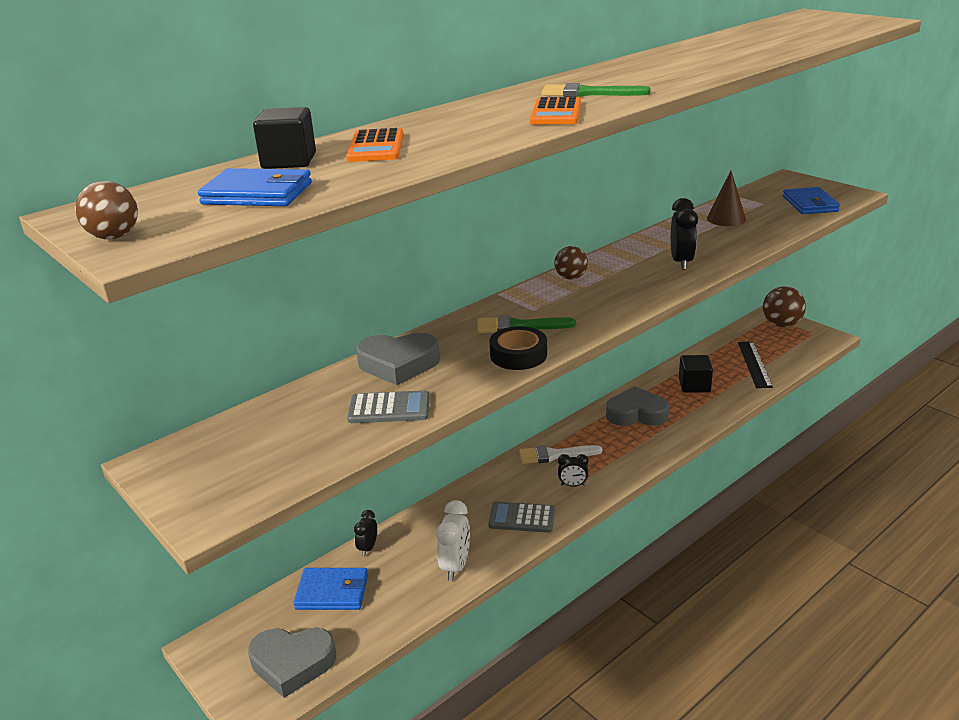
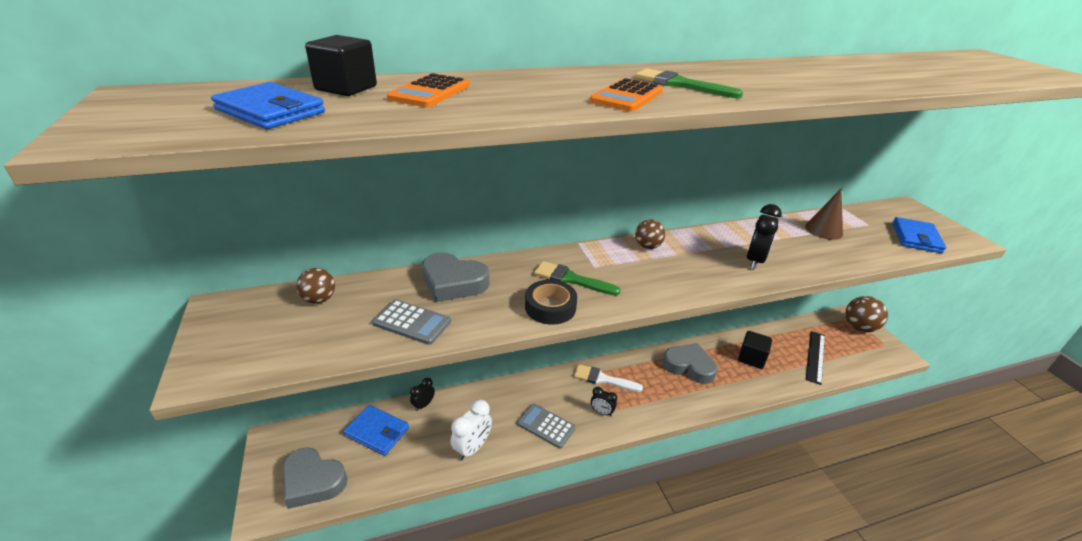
camera: 20 degrees right, 5 degrees up
brown ball [75,181,138,239] -> brown ball moved to [296,268,335,304]

